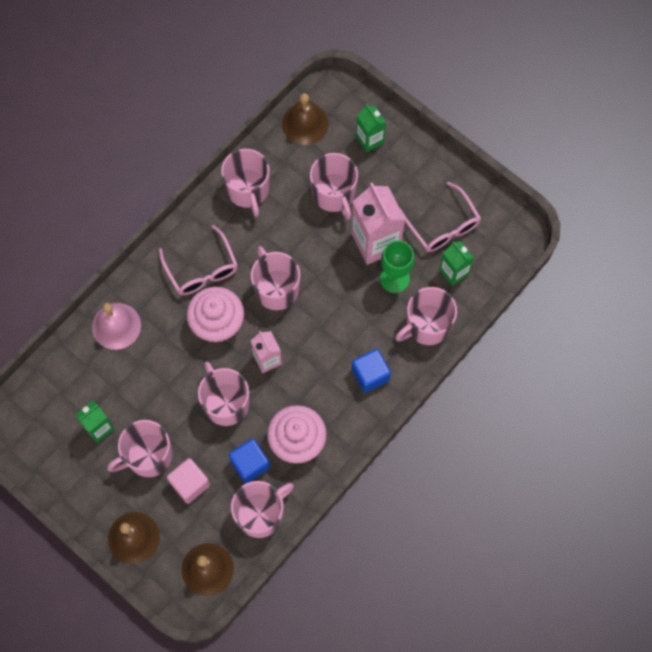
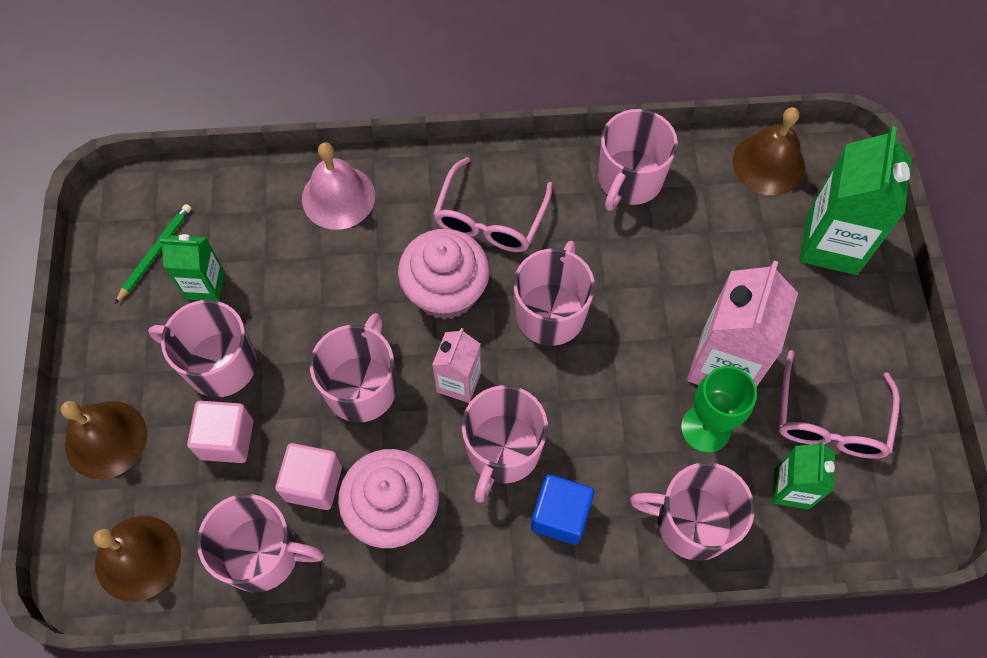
camera: 45 degrees right, 5 degrees down
blue cube [229,439,270,483] -> pink cube [275,443,342,510]
pink mug [310,153,358,220] -> pink mug moved to [462,385,548,503]
green carton [356,104,386,152] -> green carton [799,126,912,275], size x1.75
none -> green pencil [115,204,191,304]

